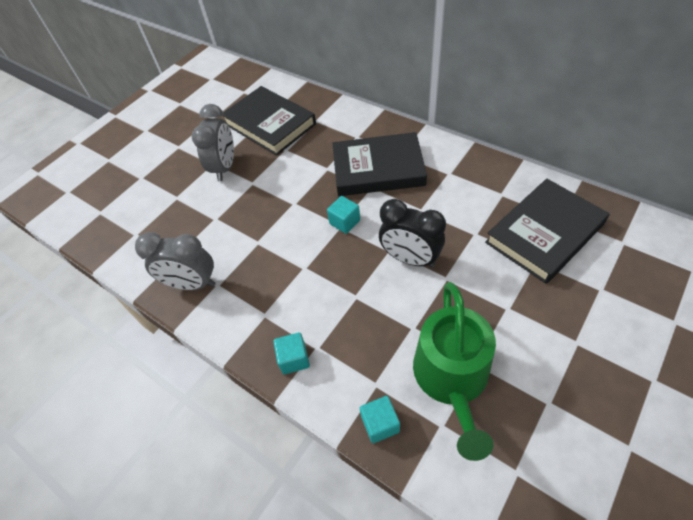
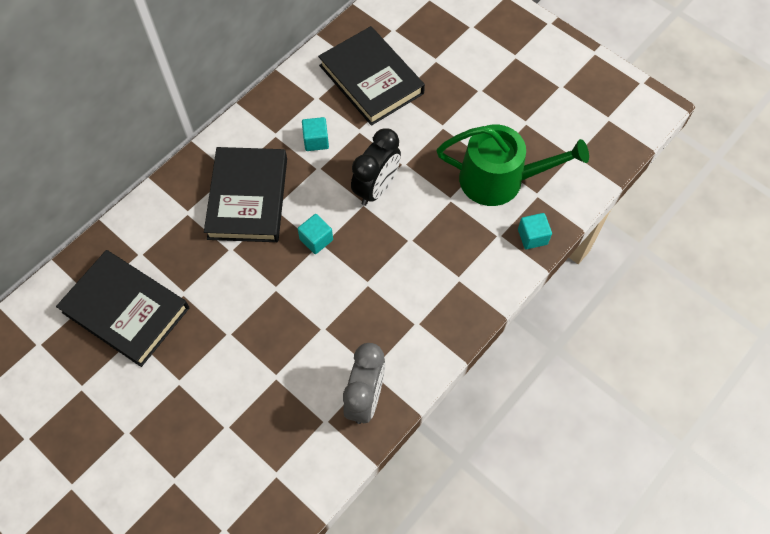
camera: 90 degrees left, 10 degrees up
grey clock [191,104,234,181] -> none
black book [223,86,316,156] -> black book turned 75 degrees clockwise [56,250,189,367]
turquoise cube [273,333,310,374] -> turquoise cube moved to [302,117,329,151]

